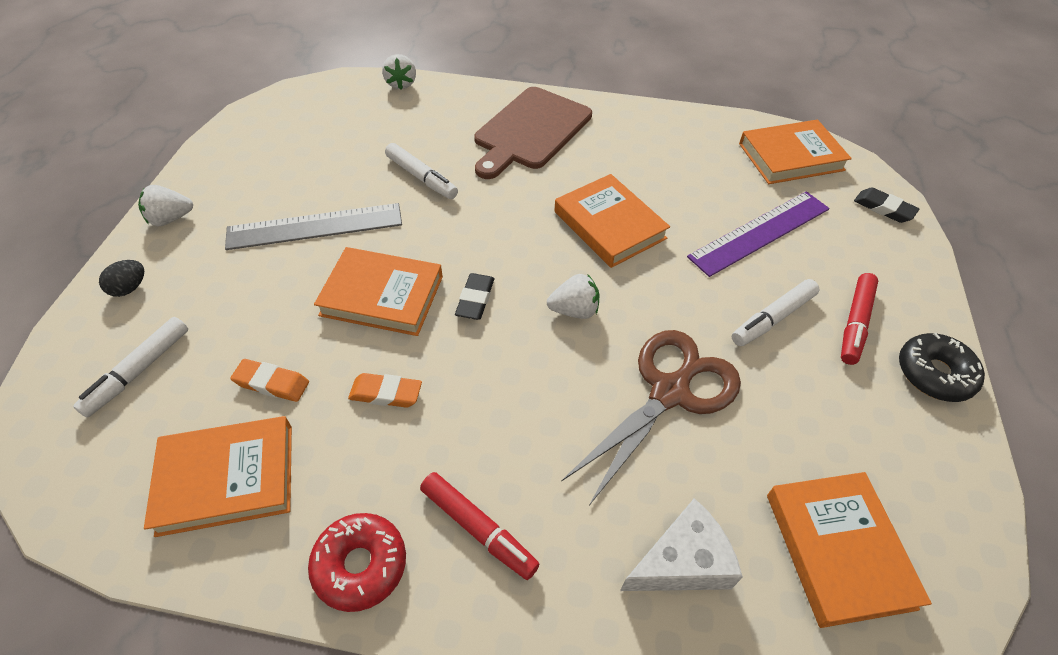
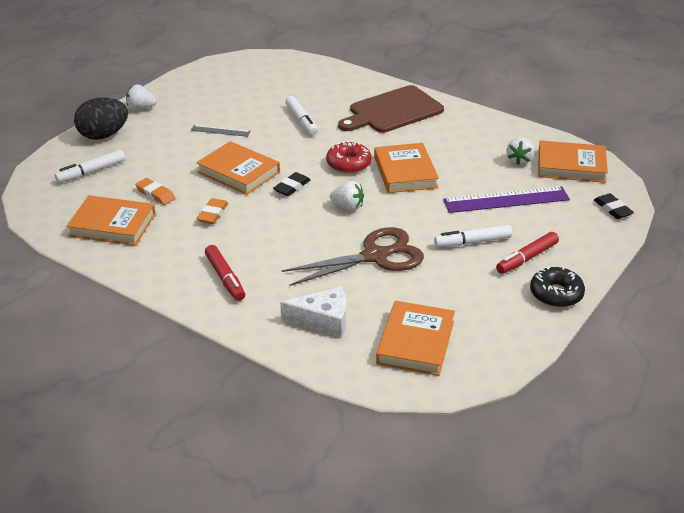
camera: 25 degrees right, 15 degrees down
black egg [99,260,144,297] -> black egg [74,97,128,140], size x2.06
grey ruler [225,203,402,250] -> grey ruler [191,125,251,137], size x0.52
red donut [308,513,406,612] -> red donut moved to [326,141,372,173]
orange eraser [348,373,422,408] -> orange eraser turned 75 degrees clockwise [197,198,228,224]
white strawberry [382,54,416,90] -> white strawberry moved to [506,137,535,165]

